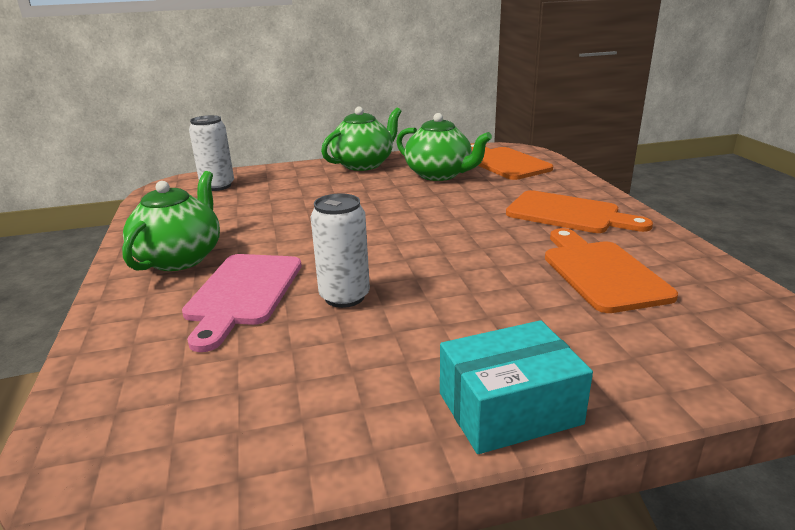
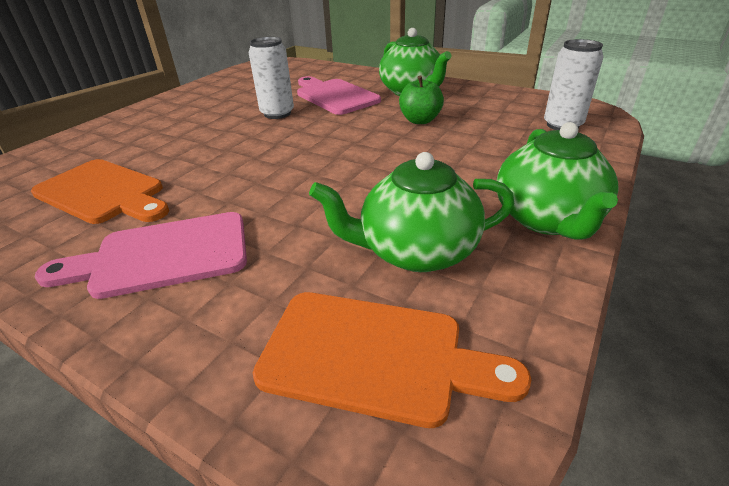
camera: 135 degrees right, 10 degrees up
turquoise box [440,320,593,454] -> none
orange cutting board [506,190,653,233] -> pink cutting board [35,212,247,299]
none -> green apple [399,75,444,124]

